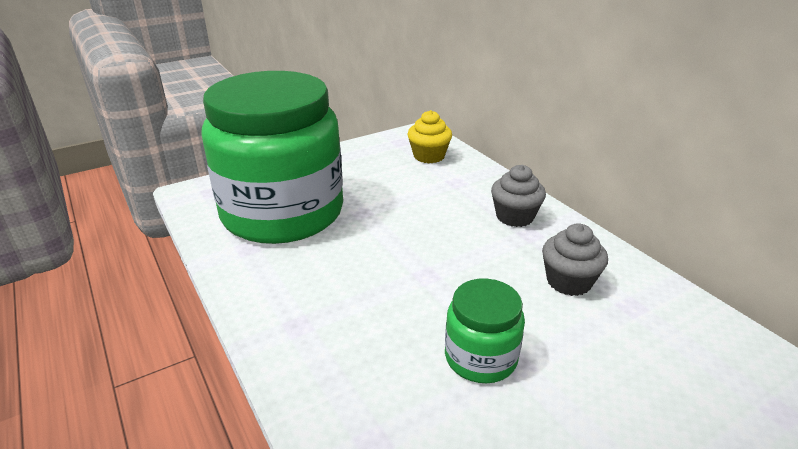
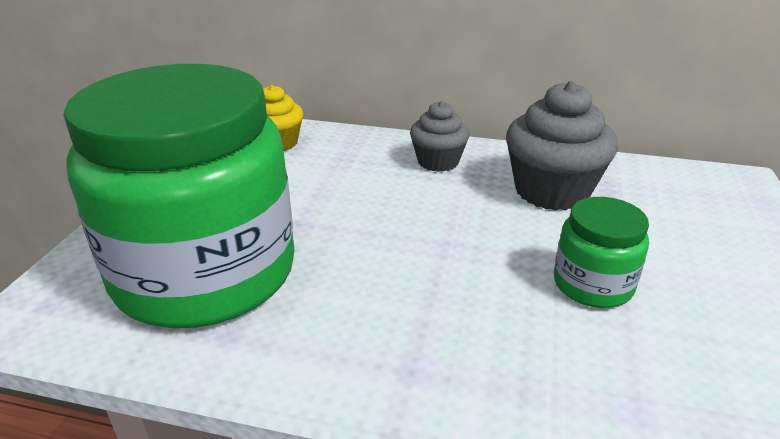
camera: 45 degrees left, 0 degrees up
grey cupcake [542,223,608,296] -> grey cupcake [506,81,618,211], size x1.64

